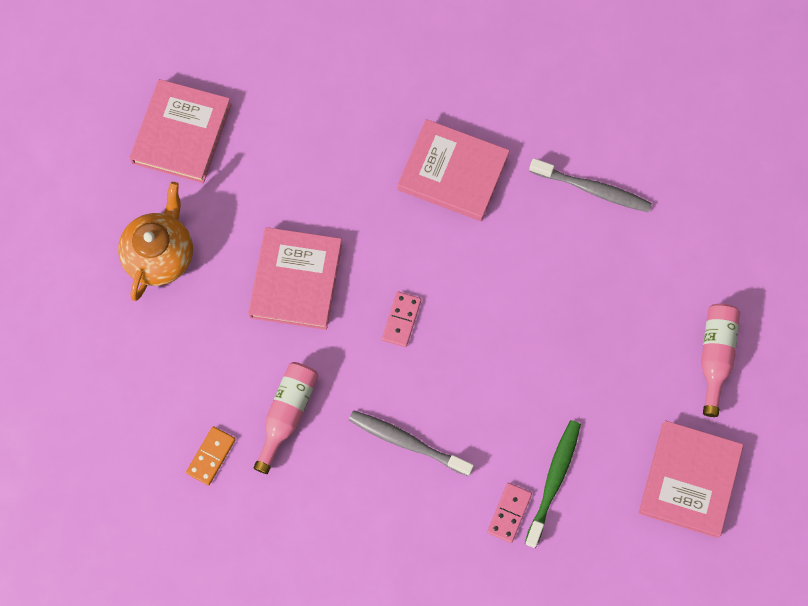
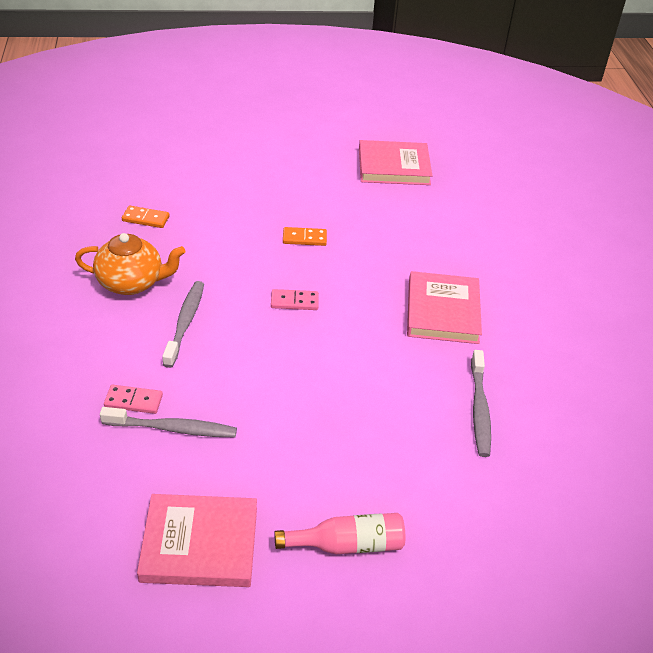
camera: 70 degrees right, 30 degrees down
orange teapot [118,182,193,301] -> orange teapot moved to [75,233,186,295]
pink book [248,227,342,330] -> orange domino [283,227,327,246]
pink bottle [253,362,319,474] -> none
green toothbrush [525,420,581,548] -> grey toothbrush [100,407,237,437]

